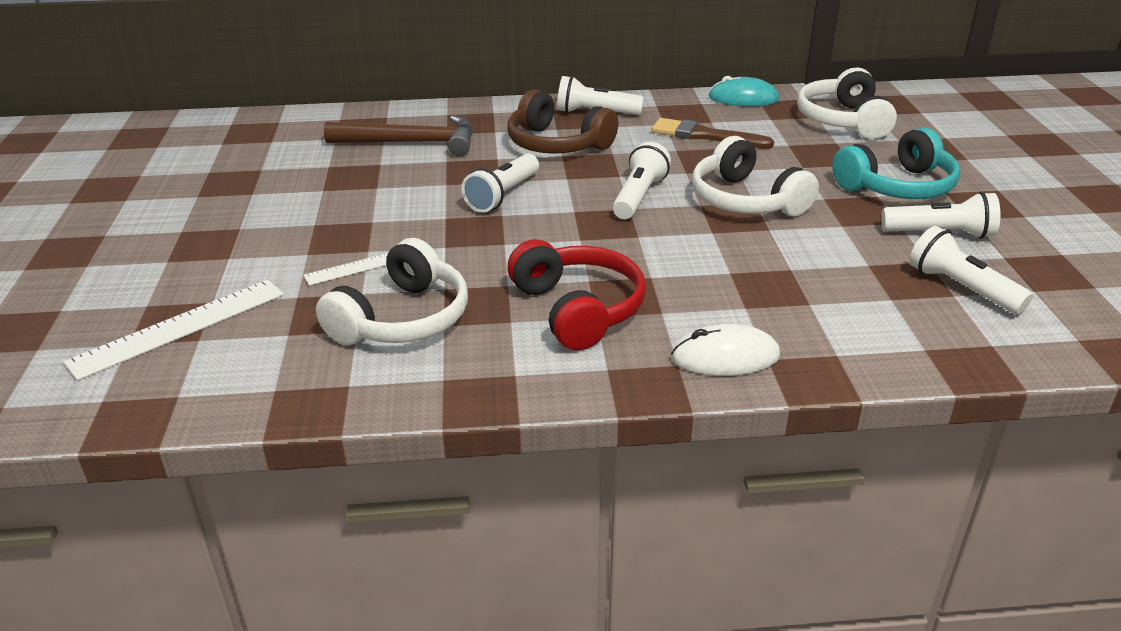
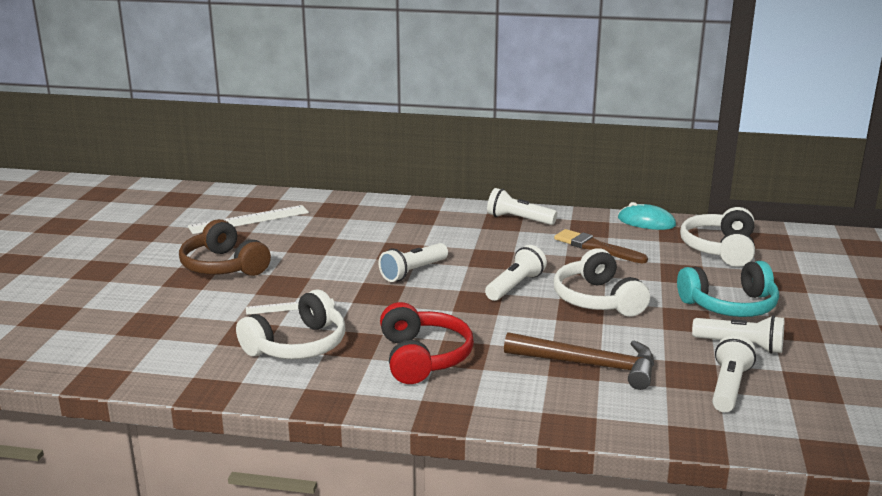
camera: 15 degrees right, 10 degrees down
white ruler [64,280,284,381] -> white ruler moved to [188,205,309,234]
brown hammer [324,115,473,156] -> brown hammer moved to [504,332,654,390]
brown headphones [507,89,618,154] -> brown headphones moved to [179,219,271,276]
white mouse [671,324,780,376] -> none
white flashlight [909,226,1033,315] -> white flashlight turned 45 degrees clockwise [712,335,756,412]

